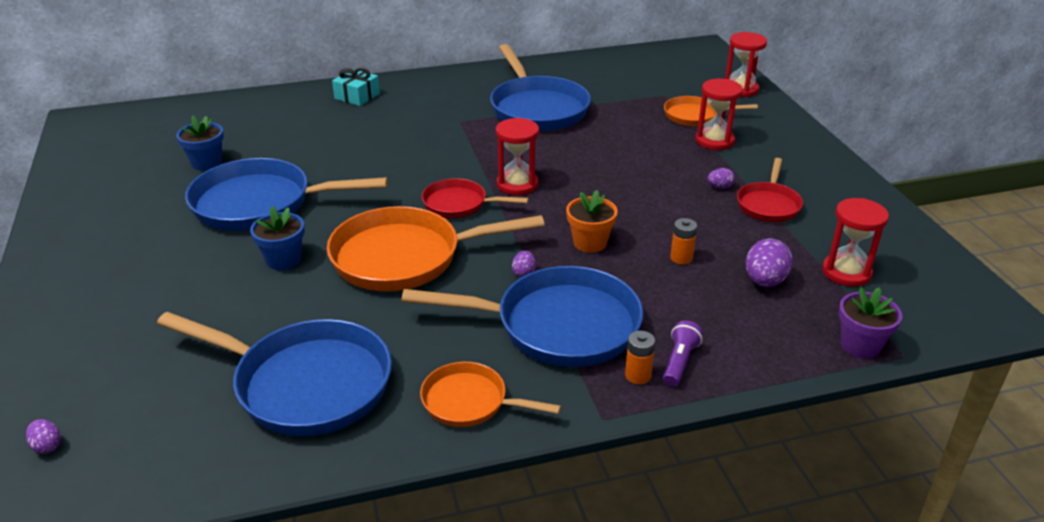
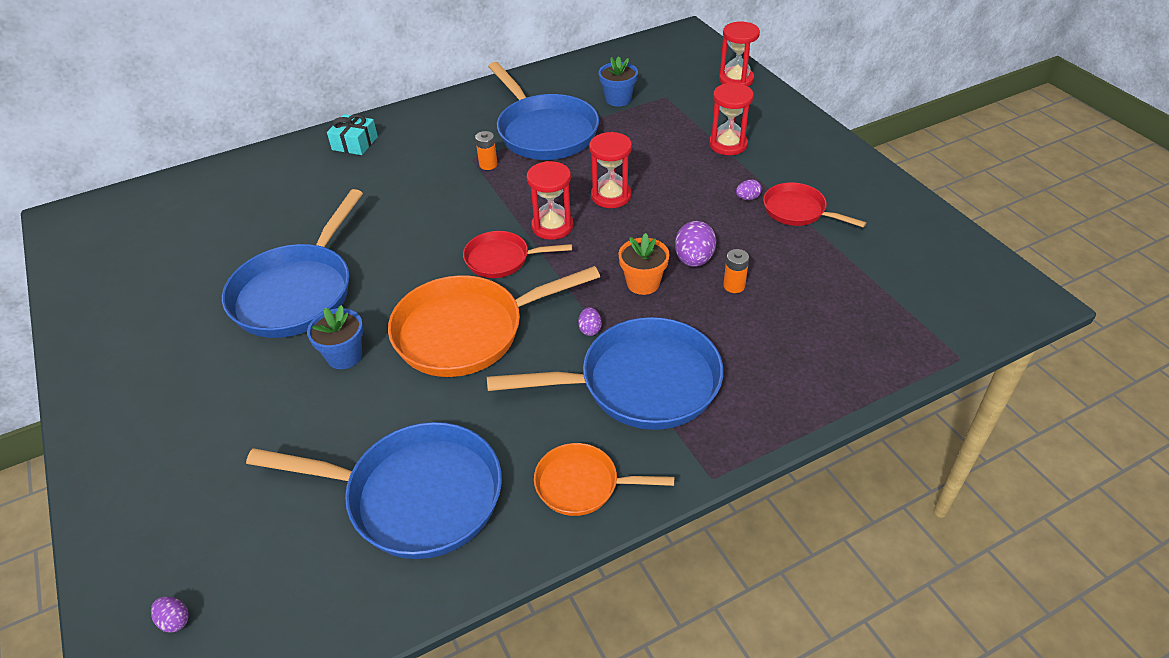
camera: 10 degrees left, 10 degrees up
blue flower pot [176,115,224,171] -> blue flower pot moved to [598,56,638,106]
blue pan [185,158,388,231] -> blue pan turned 60 degrees counterclockwise [222,189,363,338]
orange battery [625,331,655,384] -> orange battery moved to [475,131,497,170]
purple flashlight [663,320,703,387] -> none
orange pan [664,96,758,126] -> none
red pan [737,158,803,222] -> red pan turned 120 degrees clockwise [763,182,866,227]
purple egg [746,238,793,287] -> purple egg moved to [675,221,716,267]
red hourglass [822,198,889,287] -> red hourglass moved to [589,132,632,208]
purple flower pot [839,287,902,359] -> none

